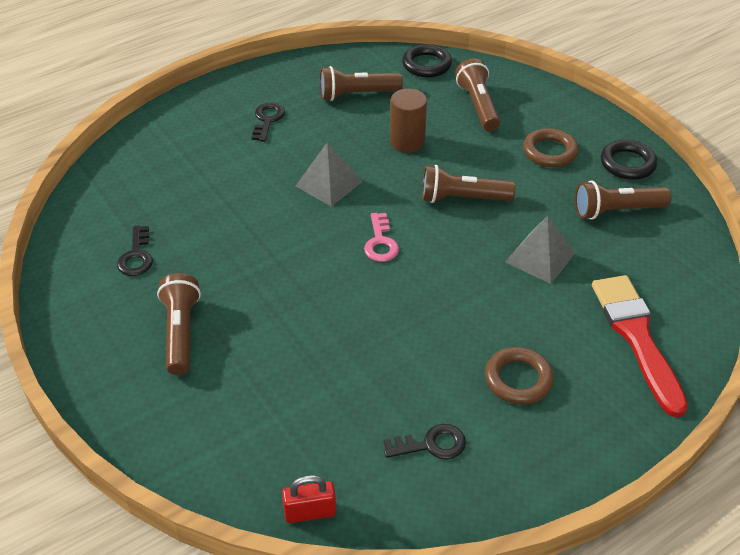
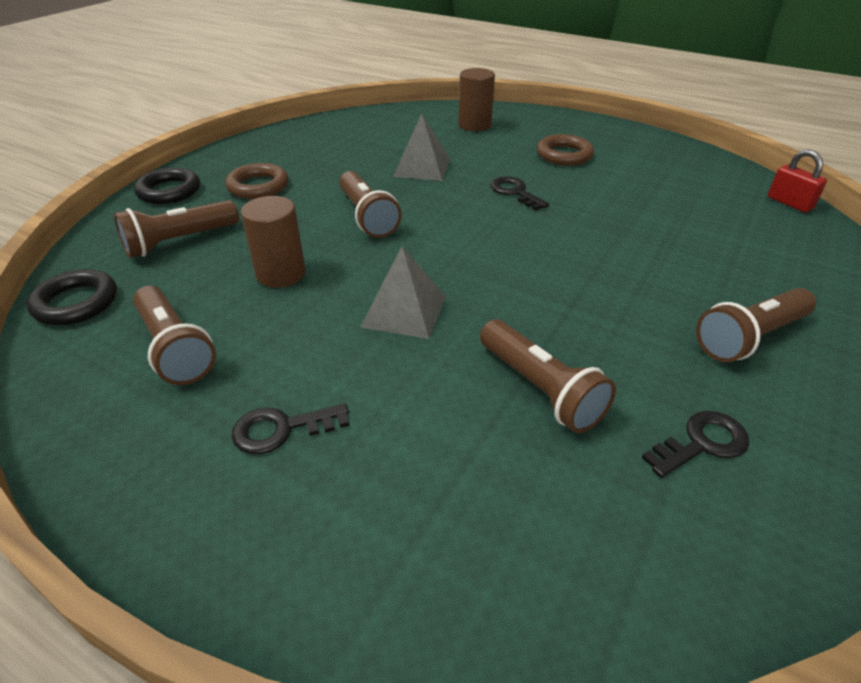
camera: 115 degrees left, 5 degrees down
pink key [364,213,399,262] -> none
black key [384,424,466,459] -> black key moved to [490,176,549,211]
brown flashlight [575,180,672,220] -> brown flashlight moved to [480,320,616,433]
red brush [592,275,688,417] -> brown cylinder [458,68,495,131]
black ring [601,140,657,180] -> black ring moved to [134,167,200,204]

